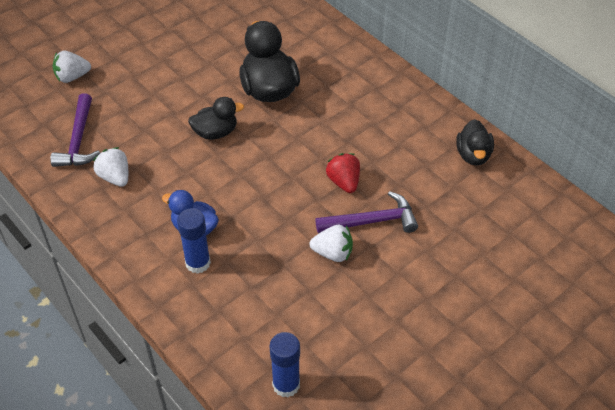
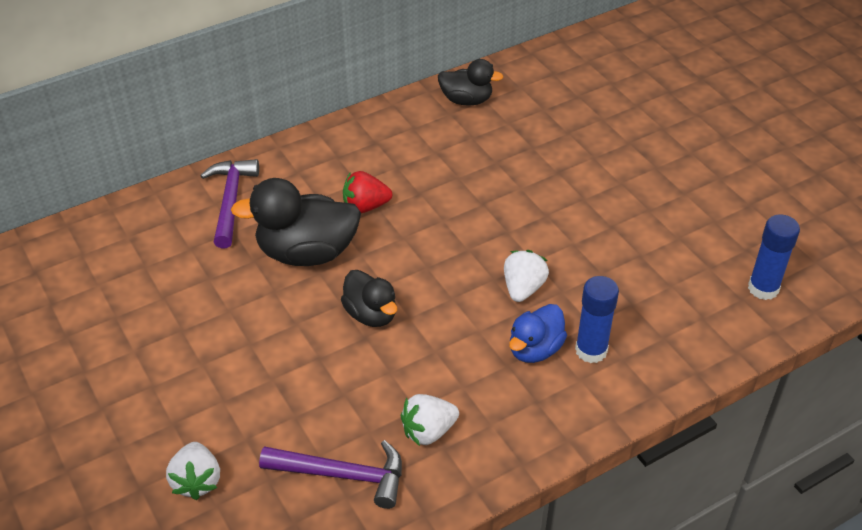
camera: 80 degrees left, 5 degrees down
black duck [188,97,244,140] -> black duck turned 150 degrees clockwise [341,270,397,327]
white strawberry [309,225,353,262] -> white strawberry moved to [504,250,549,302]
purple hammer [315,191,418,233] -> purple hammer moved to [200,159,259,248]
red strawberry [326,153,360,193] -> red strawberry moved to [343,171,392,213]

